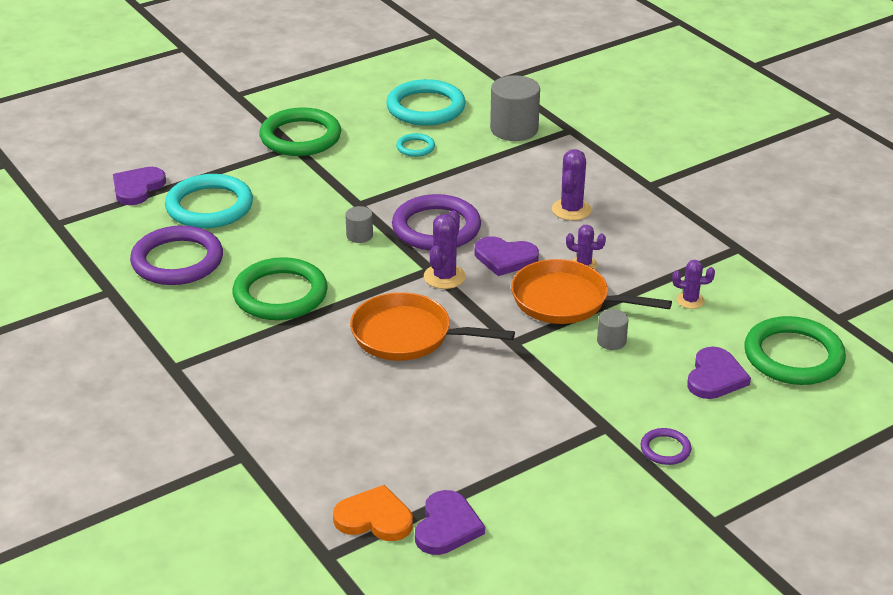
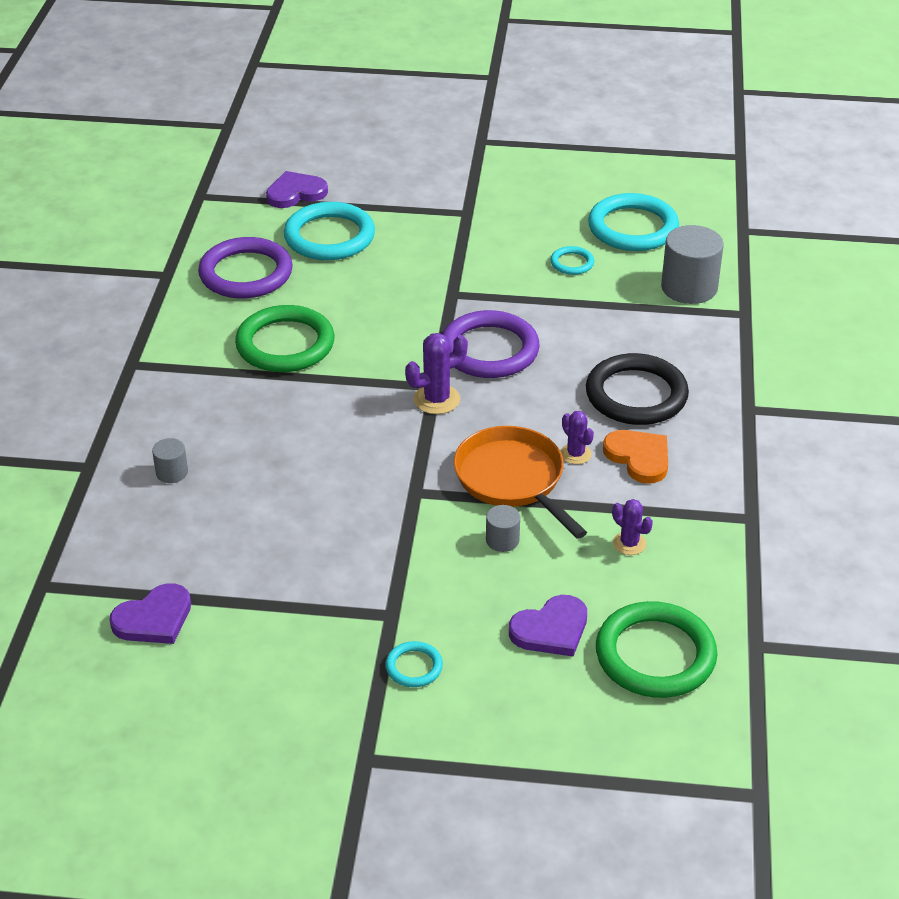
camera: 40 degrees right, 5 degrees up
green ring [259,107,341,156] -> none
orange heart [333,485,413,541] -> orange heart moved to [603,430,668,484]
grey cylinder [346,206,373,243] -> grey cylinder moved to [152,438,188,483]
orange pan [350,292,515,361] -> none
purple heart [474,236,539,276] -> none
purple cactus [552,149,592,221] -> black ring [586,353,689,425]
purple ring [640,428,691,465] -> turquoise ring [385,641,443,687]

